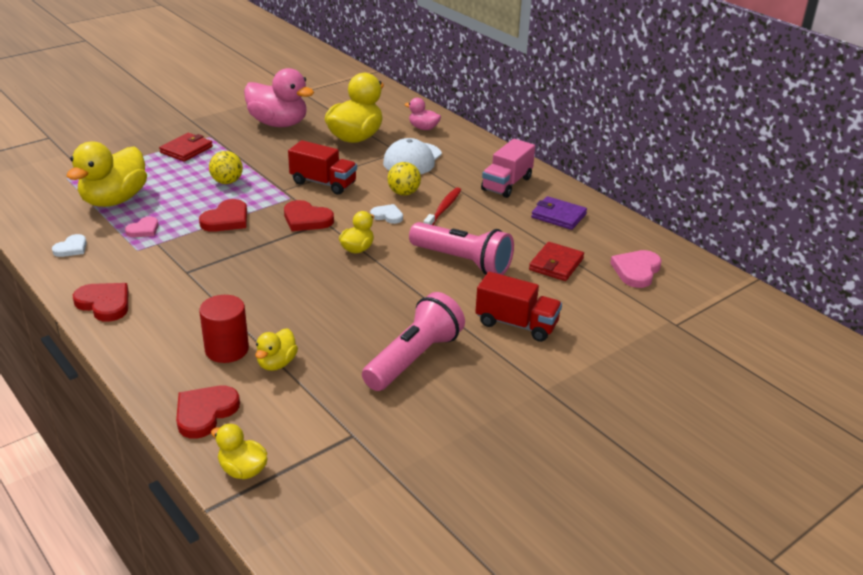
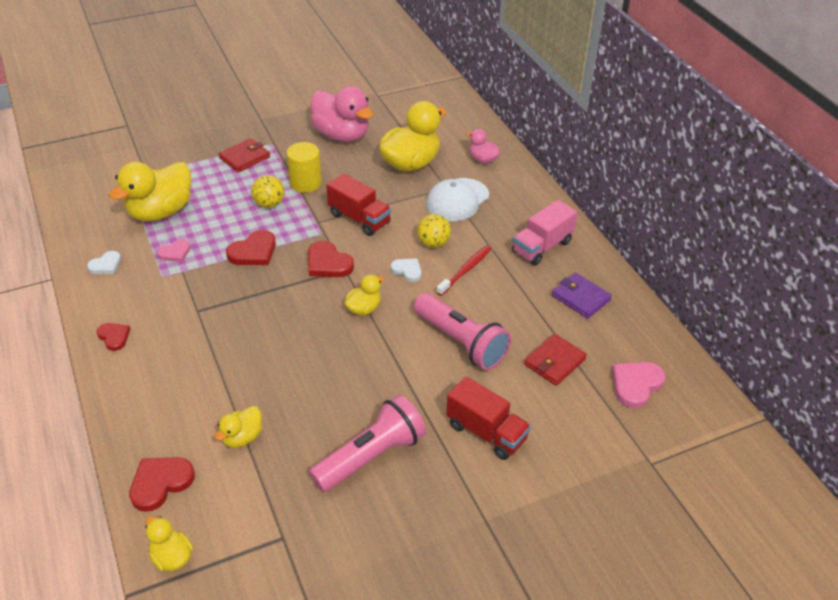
camera: 15 degrees right, 10 degrees up
red heart [73,283,128,322] -> red heart [97,323,130,351], size x0.63
red cylinder [199,295,249,363] -> none
none -> yellow cylinder [287,142,322,193]

